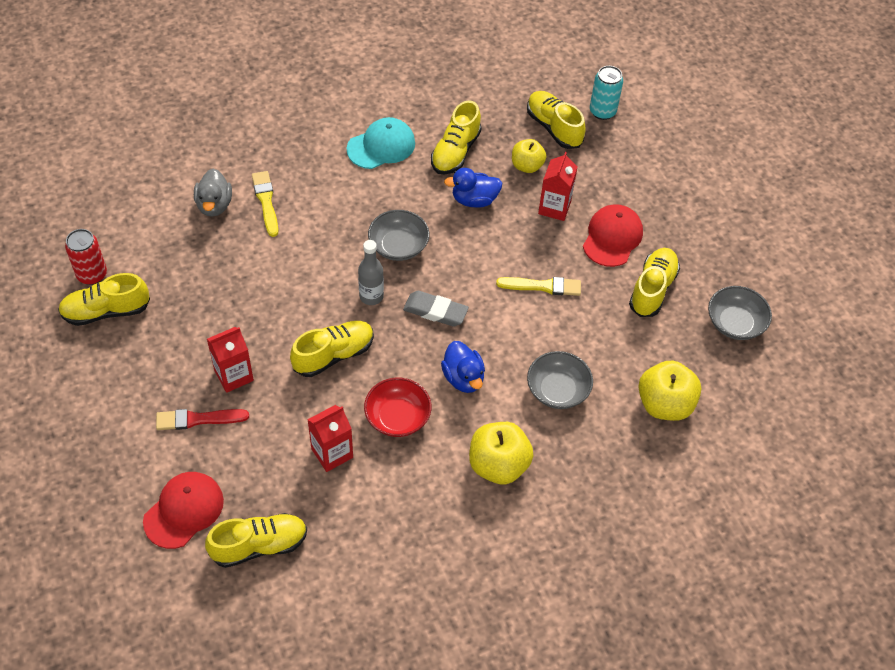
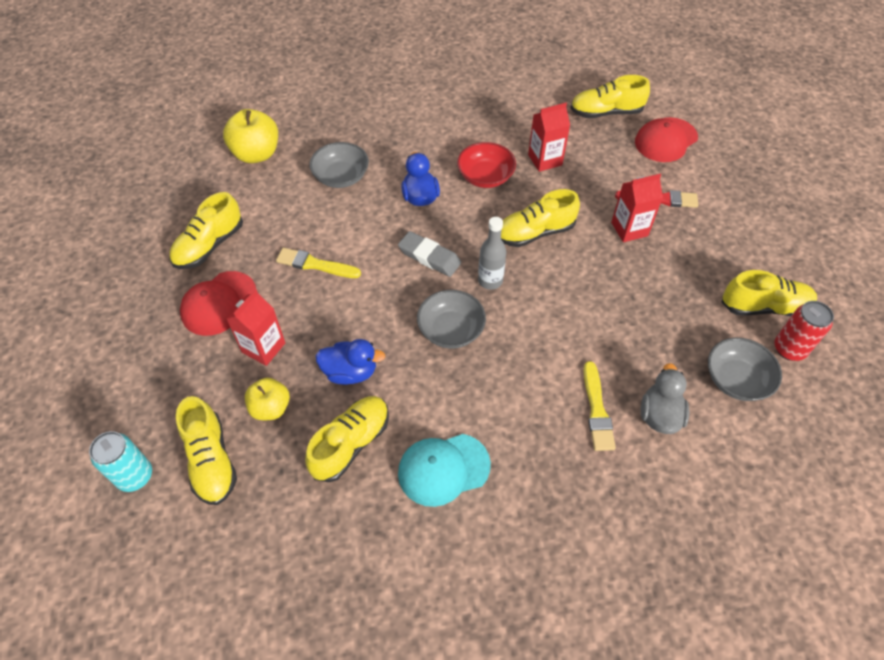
camera: 165 degrees left, 0 degrees up
yellow apple [469,422,534,484] -> none
grey bowl [708,286,772,340] -> grey bowl moved to [708,338,782,401]

